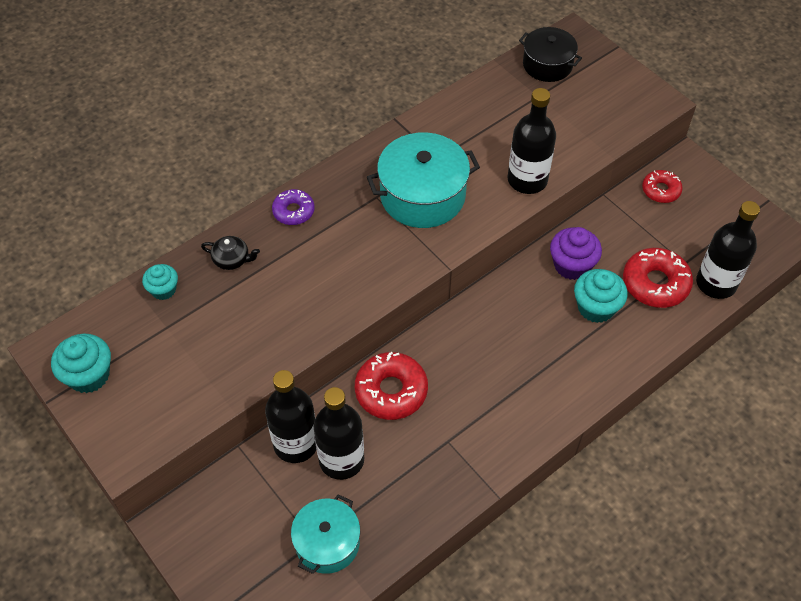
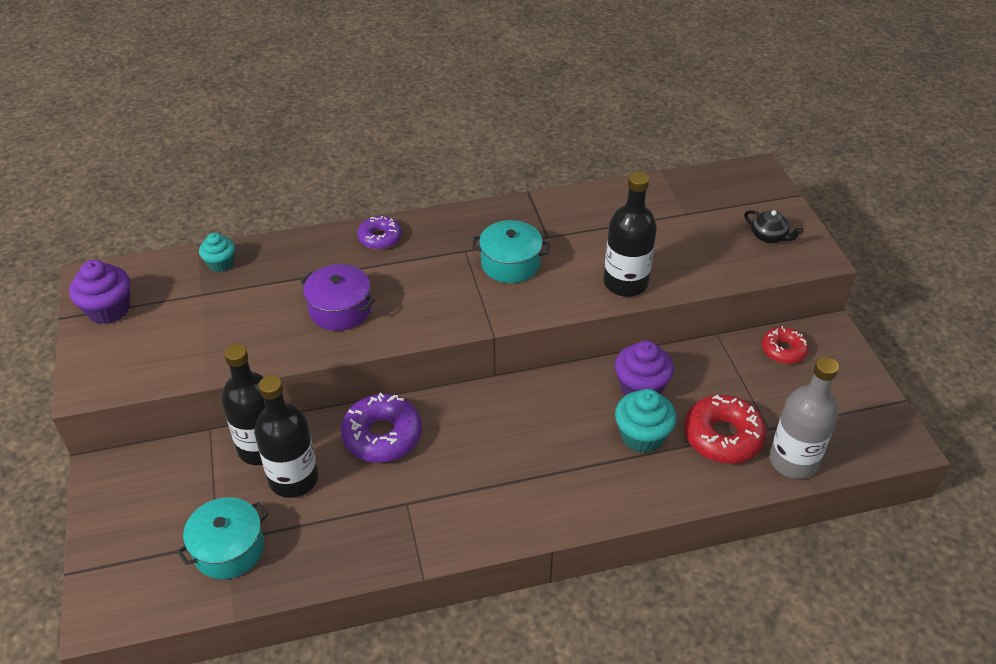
camera: 25 degrees right, 10 degrees down
turquoise cupcake [51,334,111,393] -> purple cupcake [69,260,130,324]
black teapot [201,236,260,270] -> black teapot moved to [744,210,804,243]
red donut [355,352,428,420] -> purple donut [341,393,422,462]
turquoise pot [367,132,480,228] -> turquoise pot [472,220,550,283], size x0.65
black pot [519,27,582,82] -> none
black bottle [696,201,760,299] -> grey bottle [769,357,839,479]
none -> purple pot [300,264,375,331]

